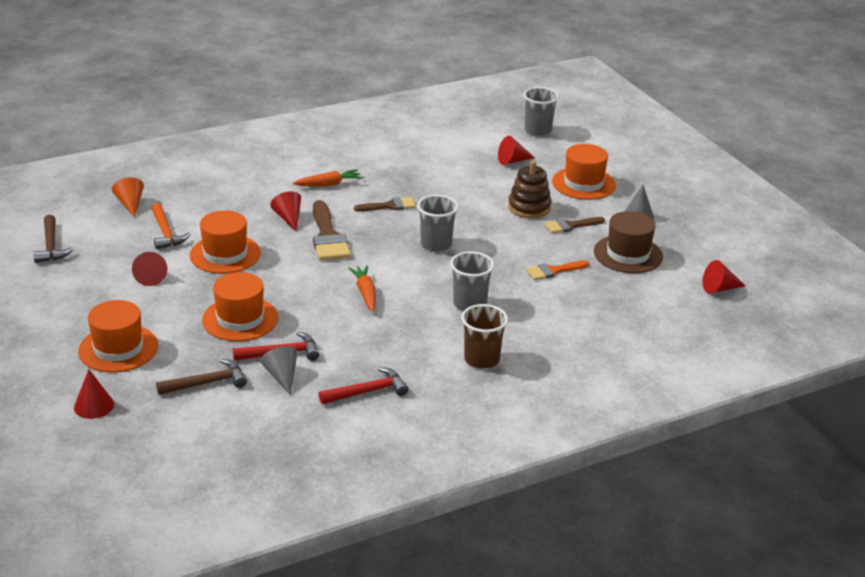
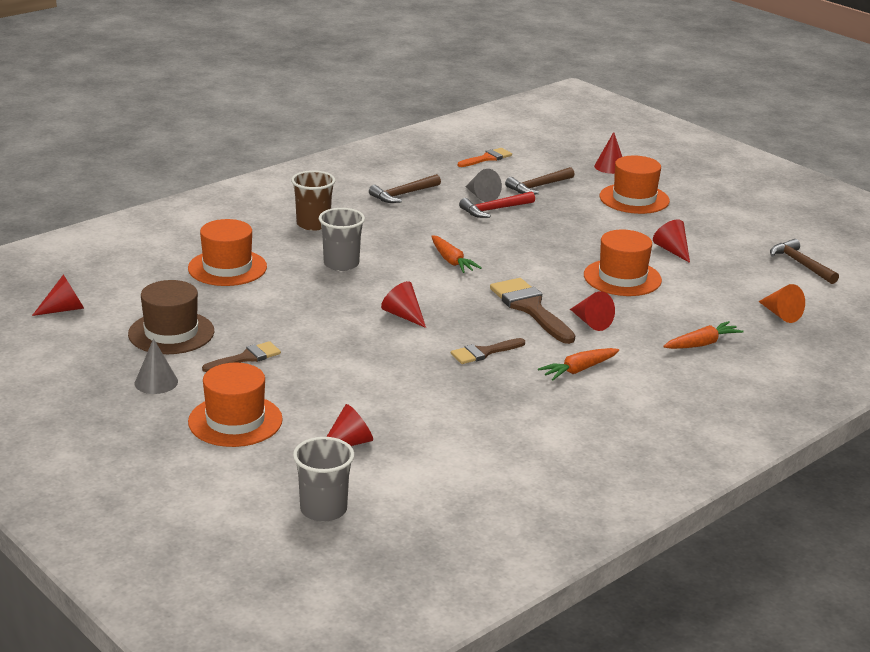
camera: 165 degrees right, 5 degrees down
orange hammer [151,203,190,249] -> none
orange hat [202,272,278,341] -> orange hat moved to [188,219,267,286]
red hammer [319,367,408,404] -> brown hammer [369,174,441,203]
grey cup [417,195,458,252] -> red cone [381,281,426,328]
brown stacking toy [508,161,552,218] -> none
orange brush [526,260,589,280] -> orange brush moved to [458,148,512,167]
none -> orange carrot [663,321,744,349]

